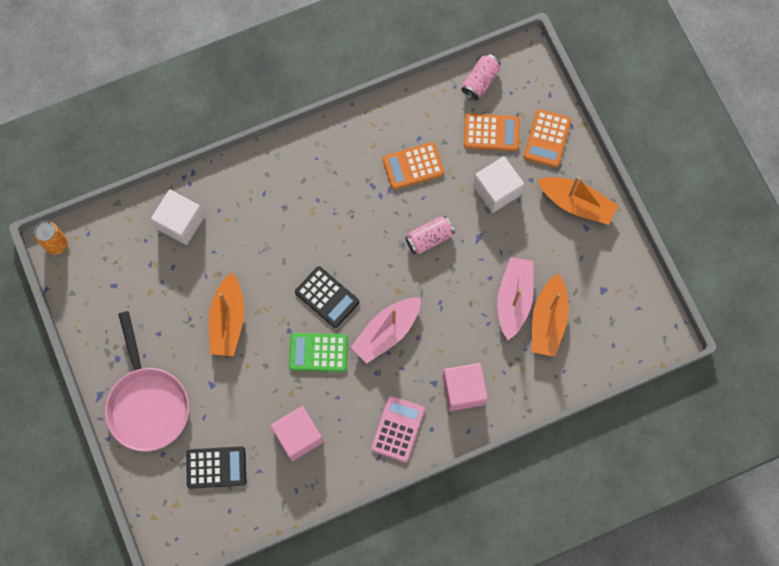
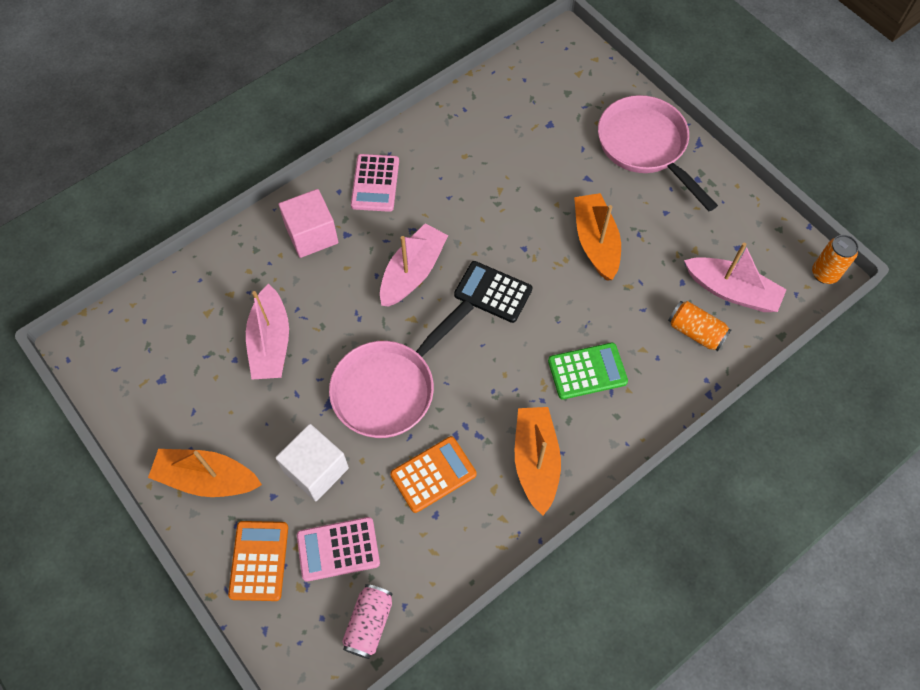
camera: 165 degrees right, 10 degrees down
white cube [151,190,205,245] -> orange can [668,301,731,351]
black calculator [186,446,246,489] -> none
pink cube [271,406,323,461] -> none
green calculator [289,333,348,372] -> green calculator moved to [548,343,628,400]
pink can [405,216,455,254] -> pink pan [329,300,474,438]
orange calculator [464,113,520,151] -> pink calculator [297,517,380,582]
orange boat [532,273,569,357] -> orange boat moved to [515,407,561,516]
none -> pink boat [684,243,787,312]

